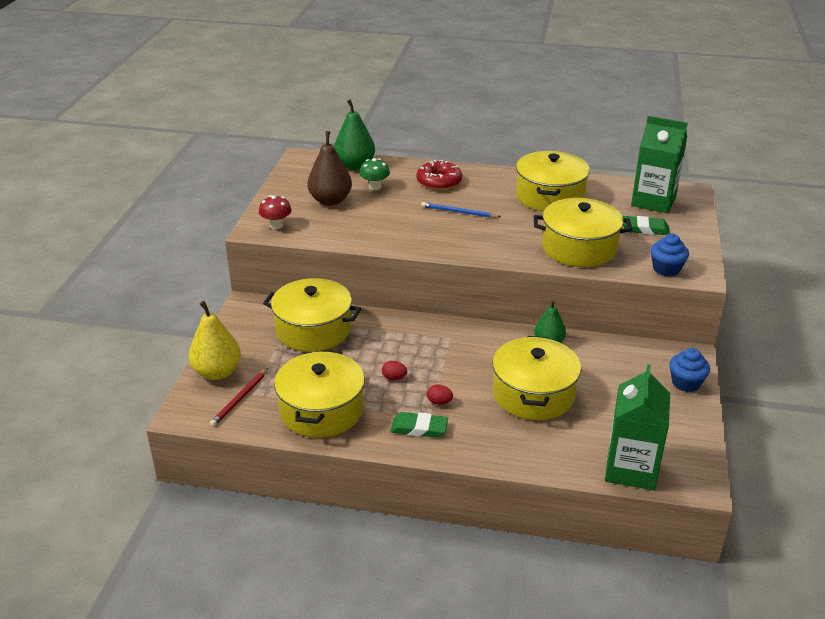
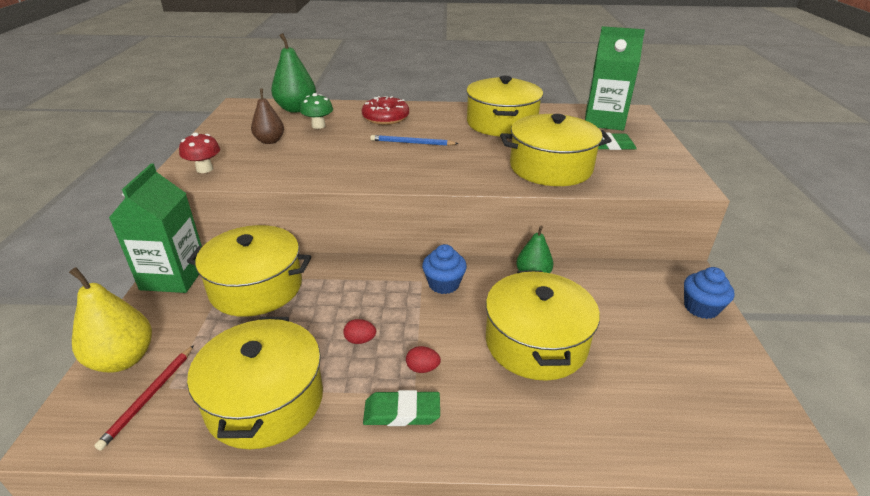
camera: 10 degrees left, 0 degrees up
brown pear [307,131,352,206] -> brown pear [251,88,284,144], size x0.65
green carton [605,364,670,490] -> green carton moved to [109,164,202,293]
blue cupcake [650,233,689,277] -> blue cupcake moved to [422,244,467,294]

